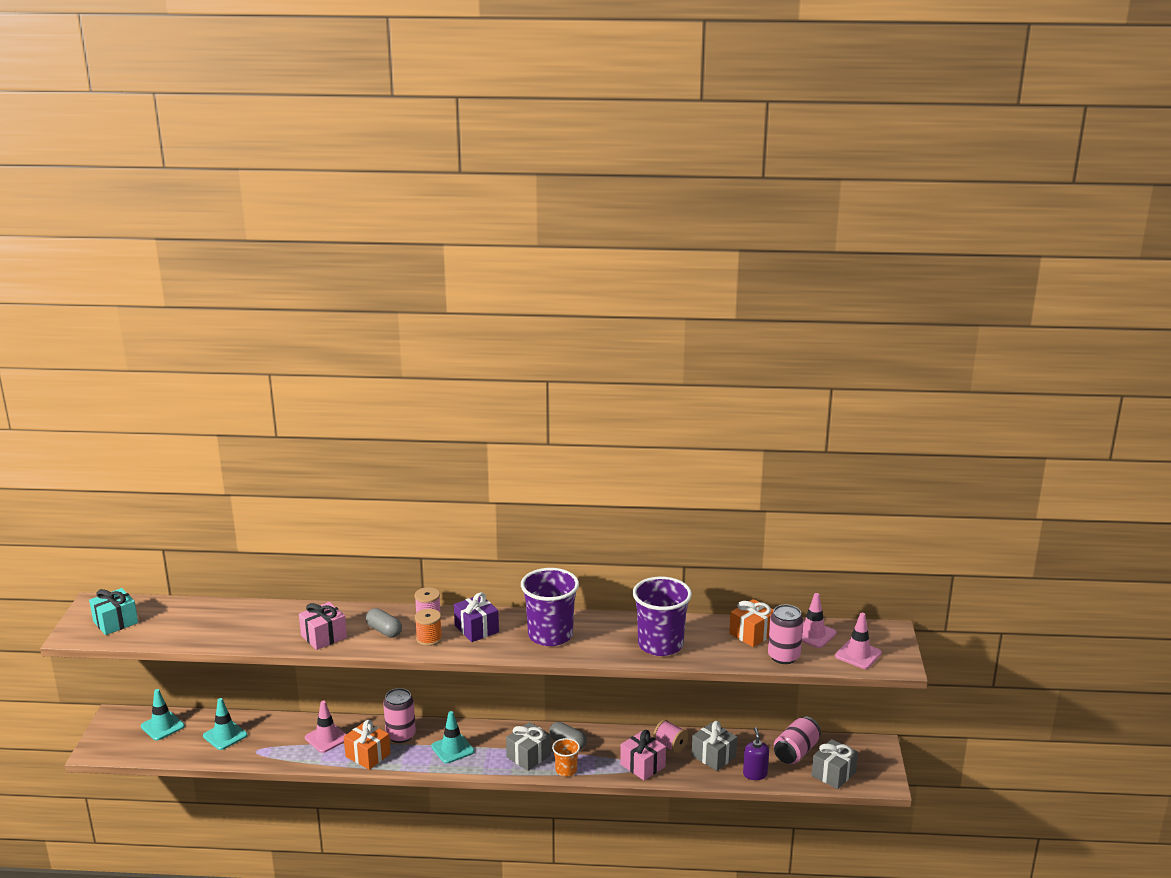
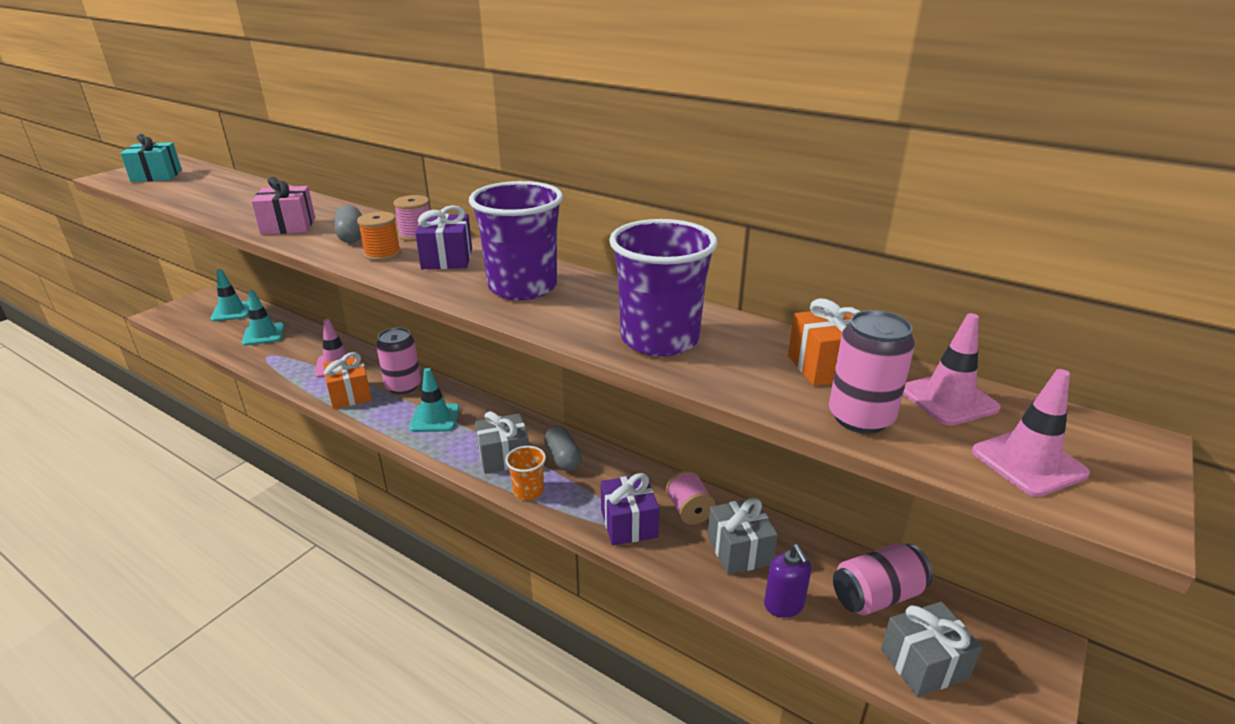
camera: 30 degrees right, 5 degrees up
pink gift [620,730,666,780] -> purple gift [601,473,659,545]
purple soap dispenser [743,727,769,780] -> purple soap dispenser turned 135 degrees clockwise [764,544,811,618]

